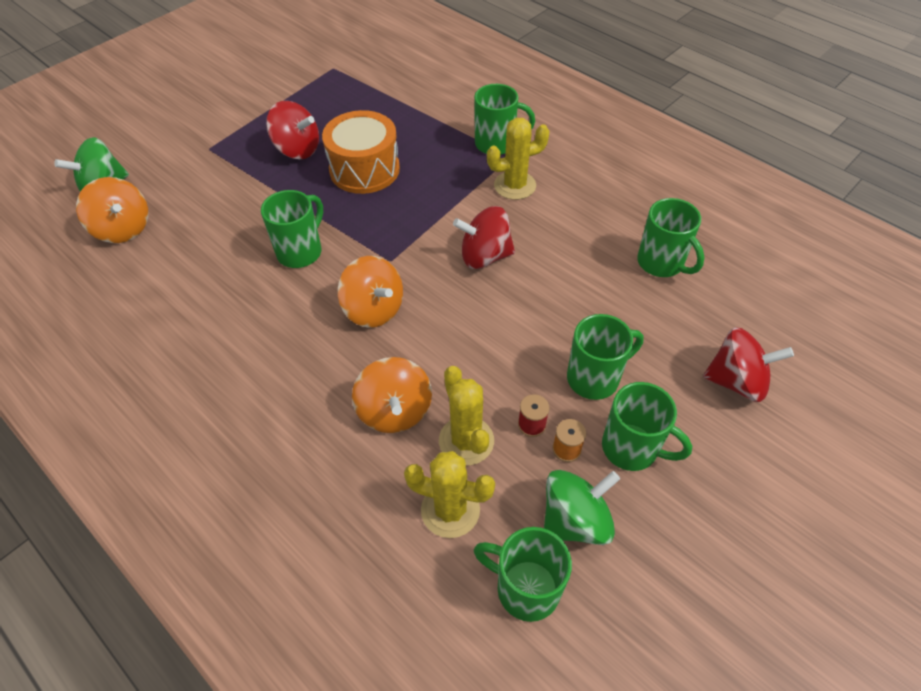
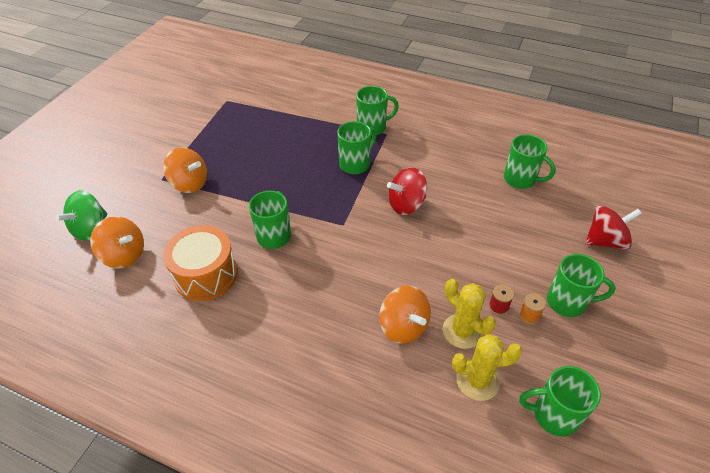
camera: 20 degrees left, 5 degrees down
red spinning top [266,101,319,159] -> none
orange drum [322,110,400,194] -> orange drum moved to [163,225,238,301]
orange spinning top [338,256,403,328] -> orange spinning top moved to [163,147,207,193]
yellow cactus [487,118,550,200] -> none
green spinning top [544,470,620,545] -> none
green mug [567,314,644,400] -> green mug moved to [337,121,376,174]

